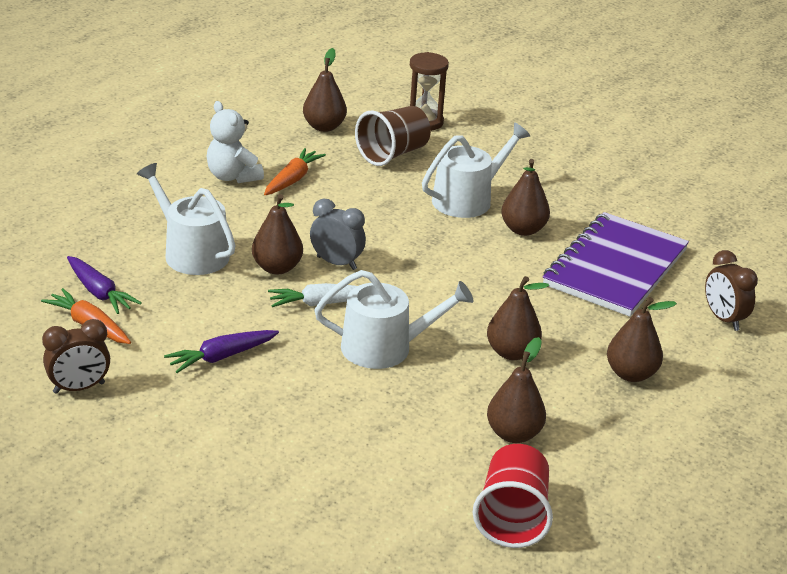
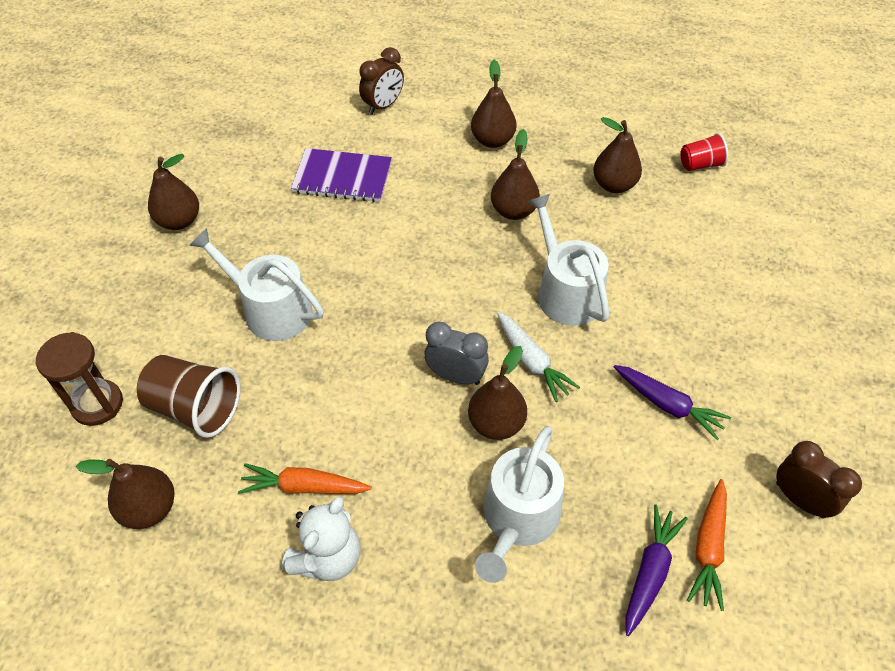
camera: 110 degrees left, 20 degrees up
grey clock [310,199,366,270] -> grey clock turned 105 degrees clockwise [424,322,489,385]
red cup [473,444,553,548] -> red cup [680,133,728,171], size x0.59
brown pear [501,159,550,236] -> brown pear moved to [148,154,199,230]
purple notebook [543,212,689,317] -> purple notebook [291,148,392,202], size x0.66

